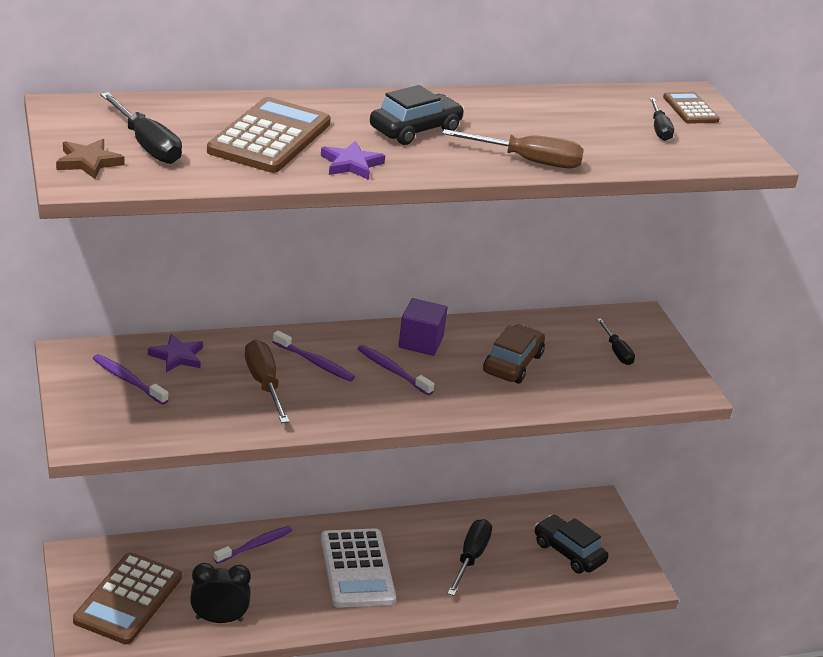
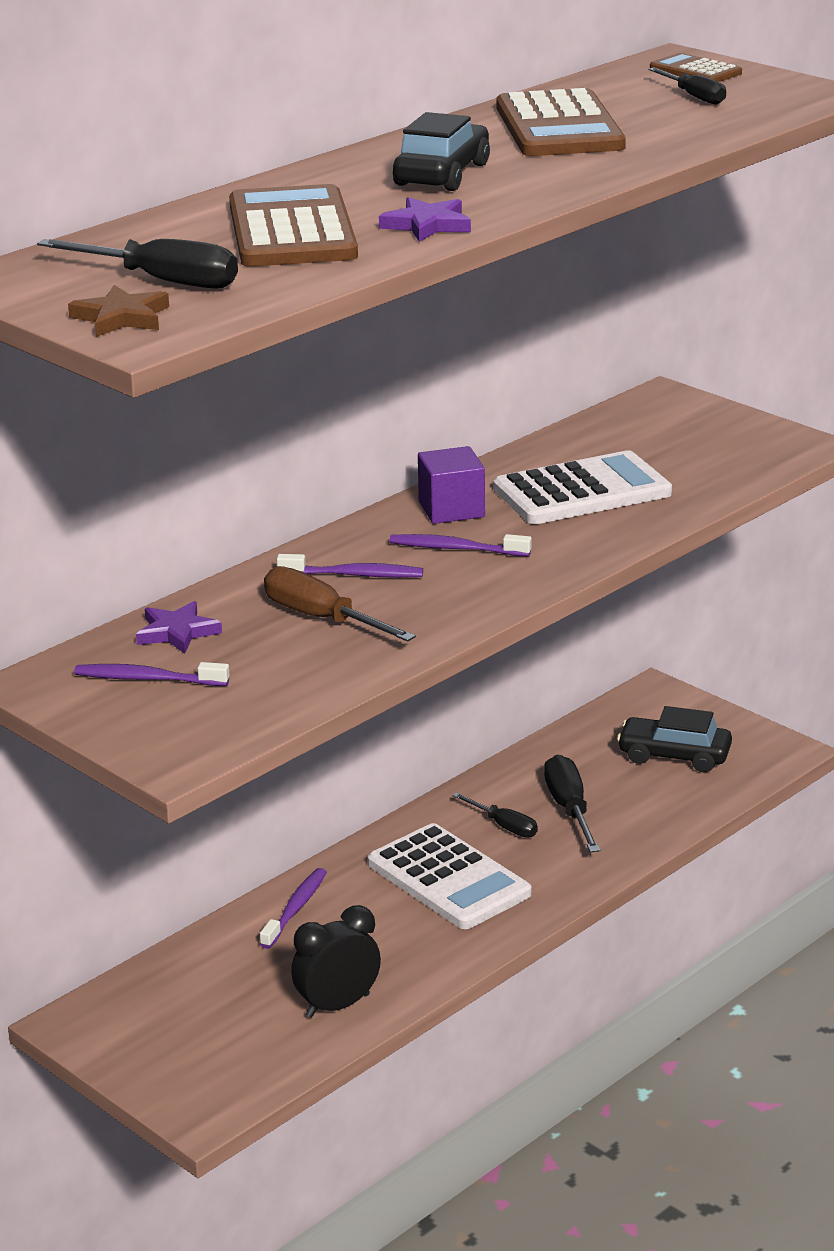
camera: 25 degrees left, 5 degrees down
brown calculator [73,552,182,644] -> brown calculator moved to [496,88,626,156]
brown screwdriver [442,129,584,169] -> none
brown car [483,324,545,384] -> white calculator [493,450,672,524]
black screwdriver [597,318,635,365] -> black screwdriver moved to [452,792,538,838]

